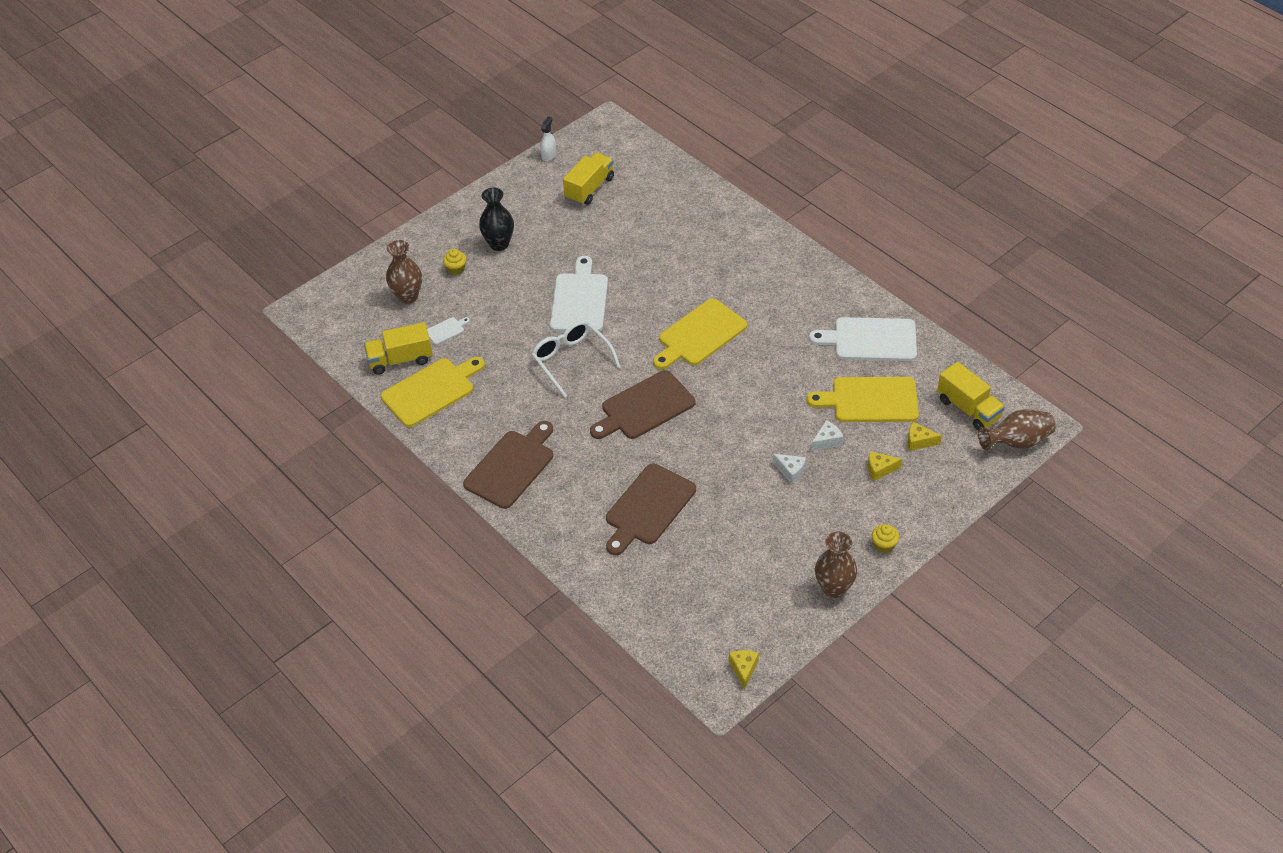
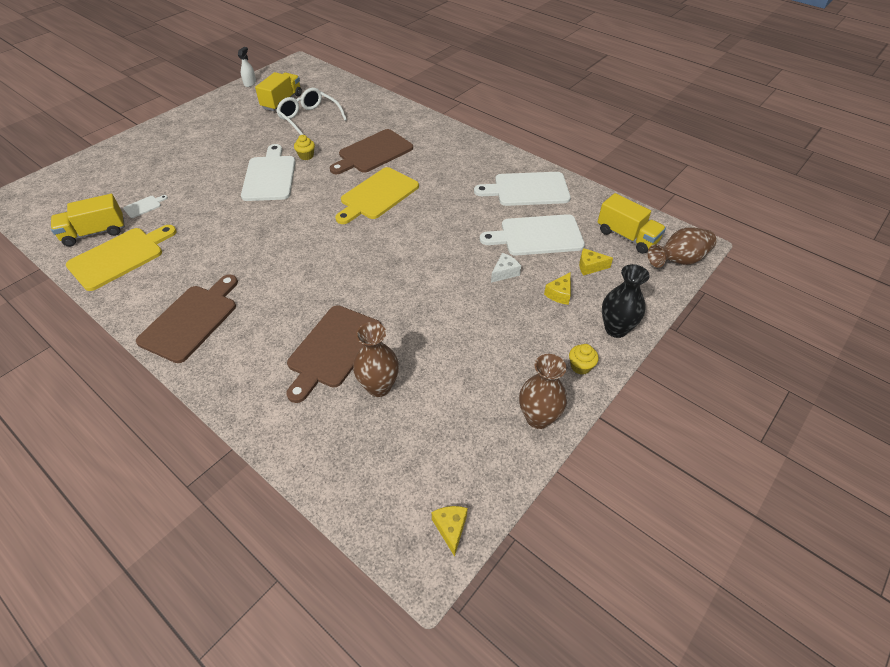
camera: 10 degrees left, 0 degrees up
brown vase [386,240,422,304] -> brown vase moved to [353,322,399,397]
yellow cupcake [443,249,467,275] -> yellow cupcake moved to [294,135,315,160]
black vase [479,187,514,251] -> black vase moved to [602,264,650,338]
white glasses [531,320,620,398] -> white glasses moved to [276,88,347,135]
brown cutting board [590,370,695,439] -> brown cutting board moved to [330,129,413,174]
white cheese [773,454,806,484] -> none
yellow cutting board [806,377,919,422] -> white cutting board [480,214,585,256]
yellow cheese [868,451,902,481] -> yellow cheese turned 45 degrees counterclockwise [544,273,571,305]

